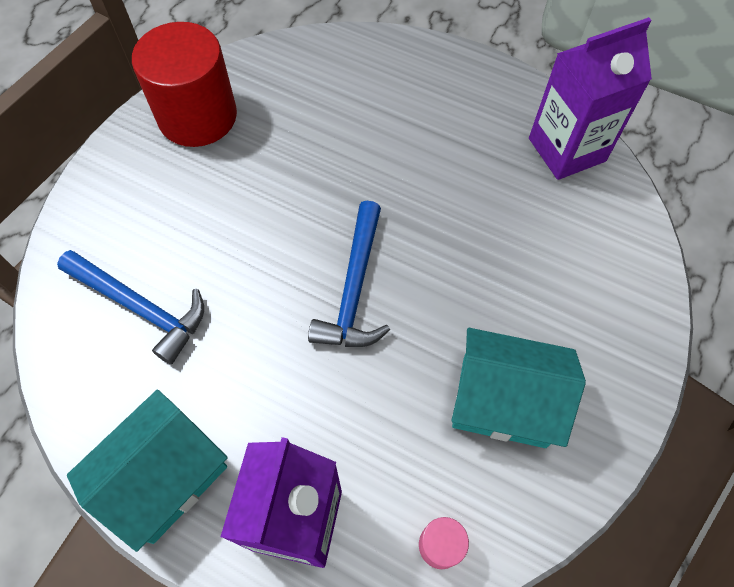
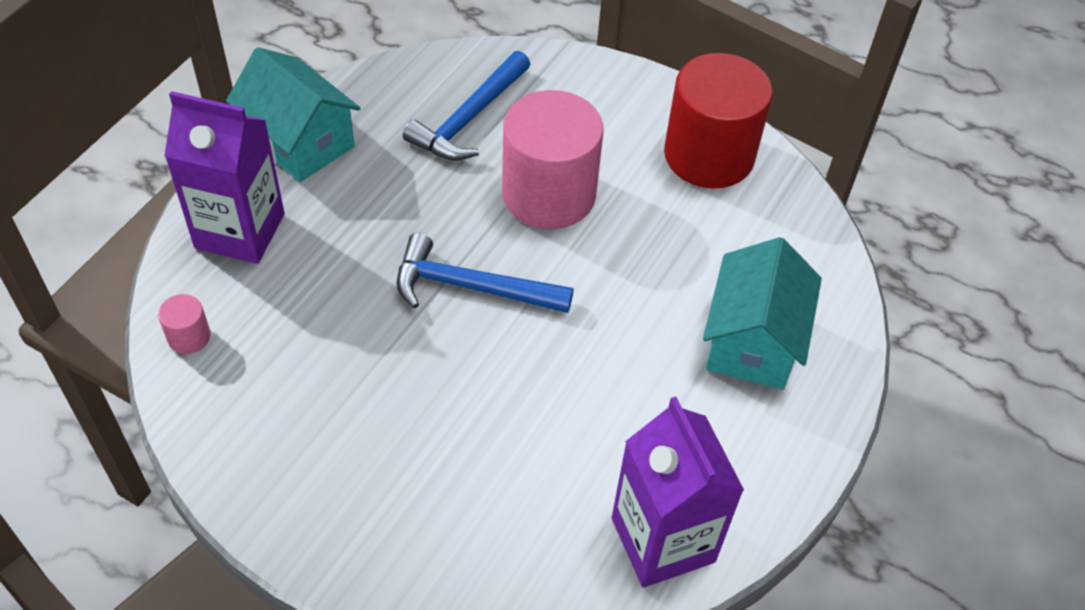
camera: 90 degrees right, 10 degrees down
turquoise house [452,328,586,448] -> turquoise house moved to [703,237,822,389]
none -> pink cylinder [502,90,603,229]

